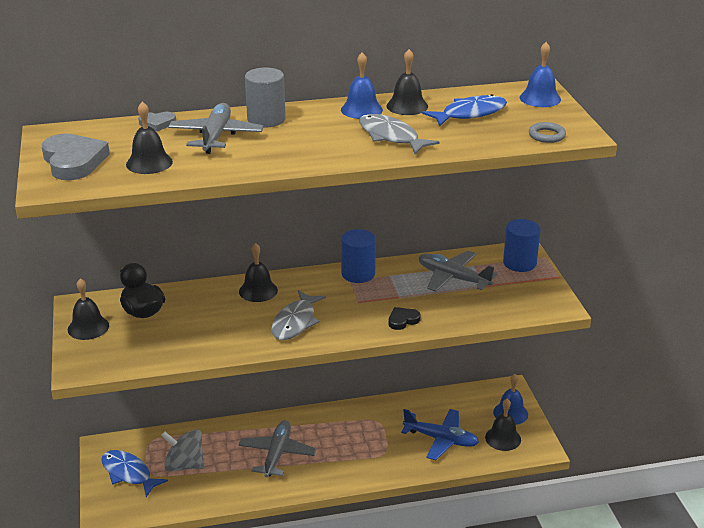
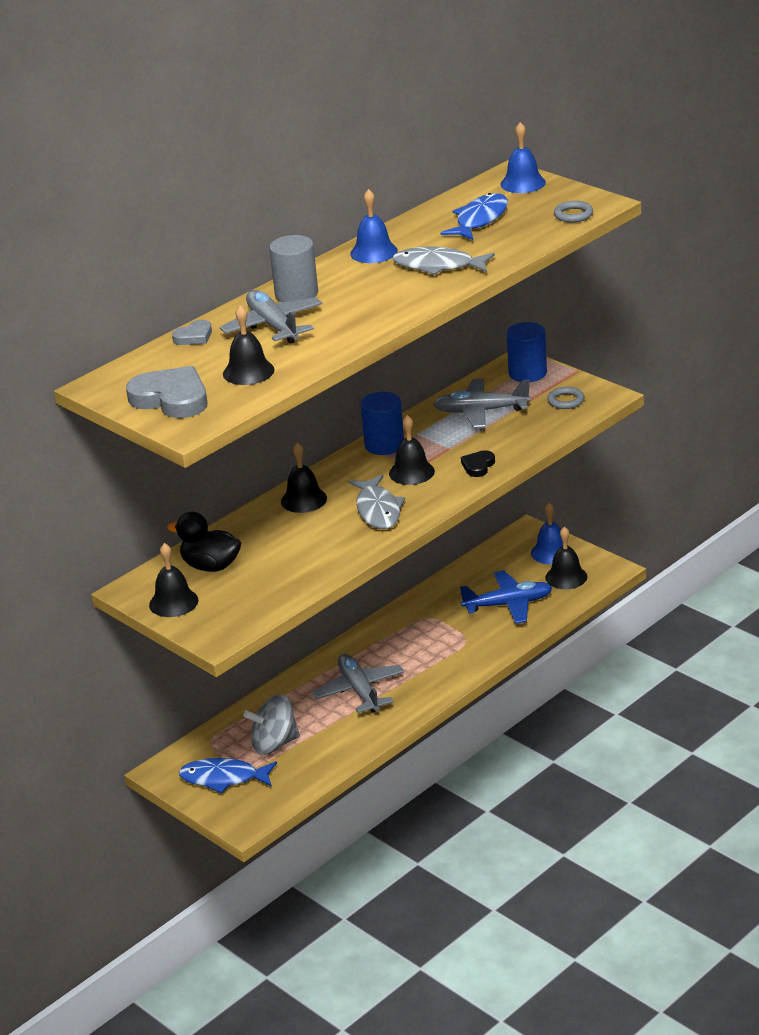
camera: 30 degrees left, 0 degrees up
black bell [386,49,428,115] -> black bell moved to [389,415,435,485]
none -> grey ring [547,387,584,409]

